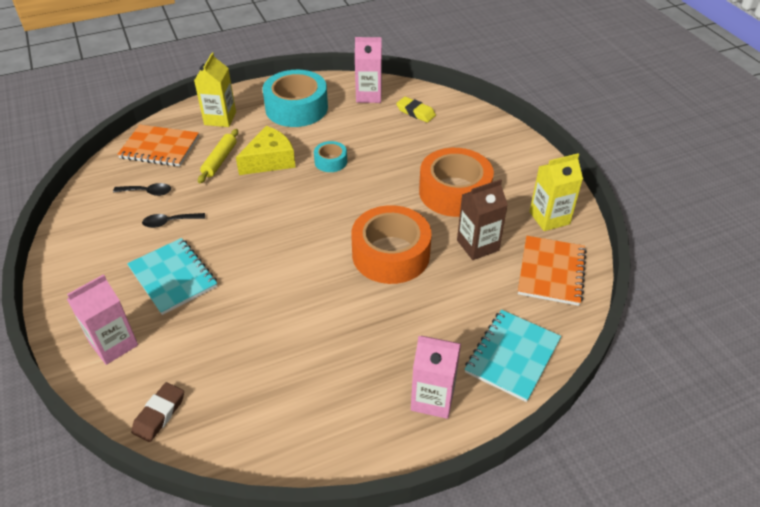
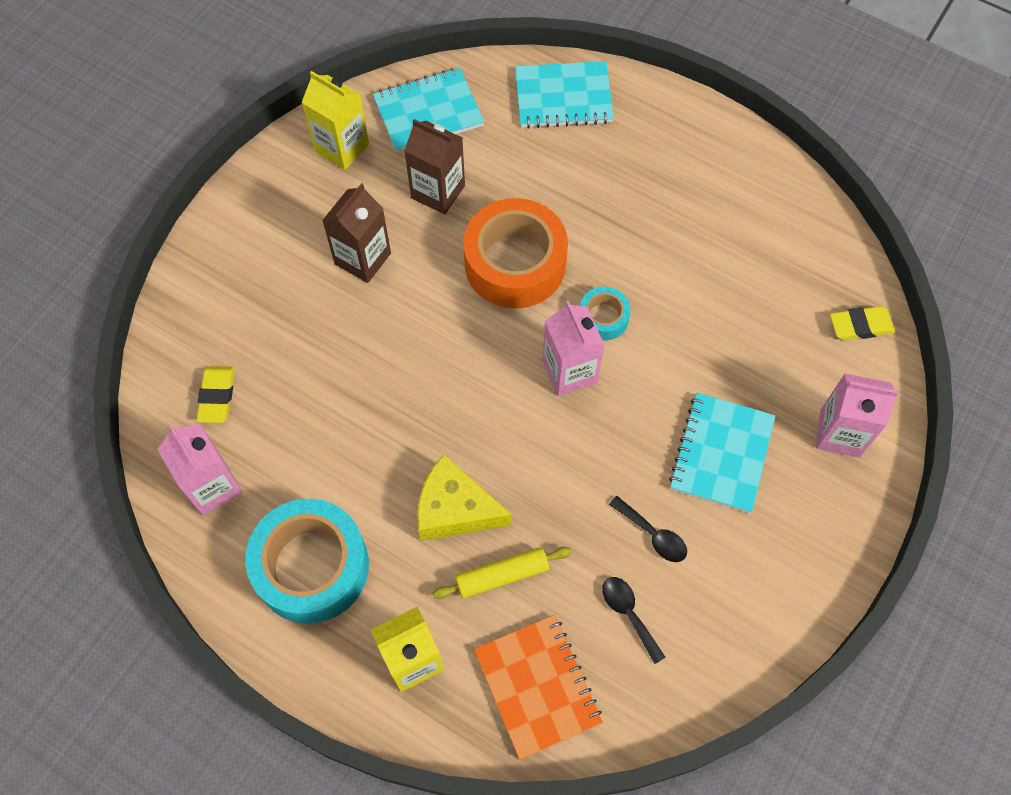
camera: 125 degrees left, 20 degrees up
brown eraser [131,382,184,442] -> yellow eraser [830,306,895,340]
turquoise tape [314,141,347,172] -> turquoise tape moved to [580,287,631,341]
pink carton [411,336,461,419] -> pink carton moved to [542,301,605,396]
orange tape [419,148,494,217] -> brown carton [322,183,391,283]
orange notebook [518,236,587,306] -> turquoise notebook [373,68,484,153]

